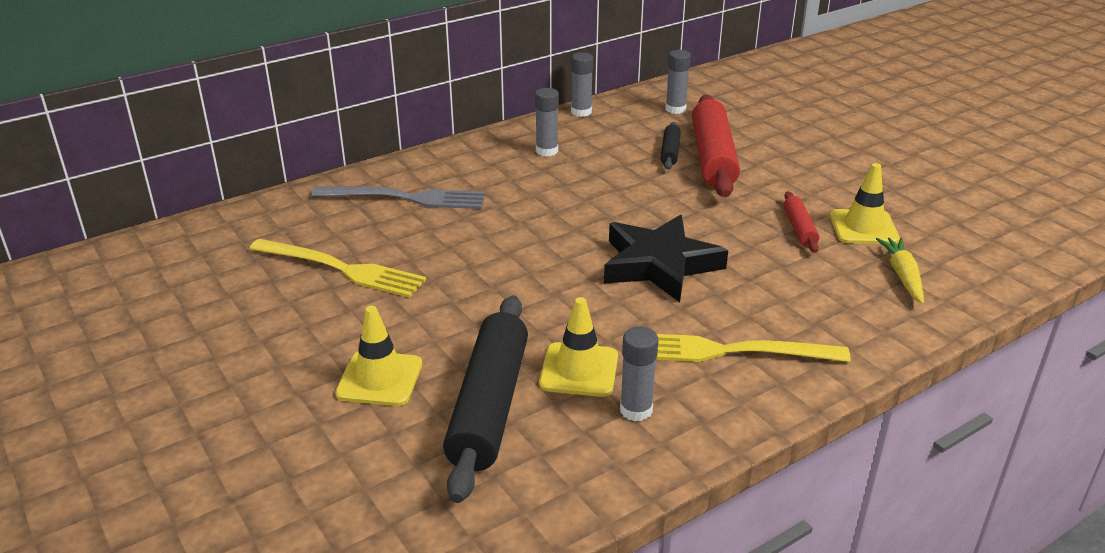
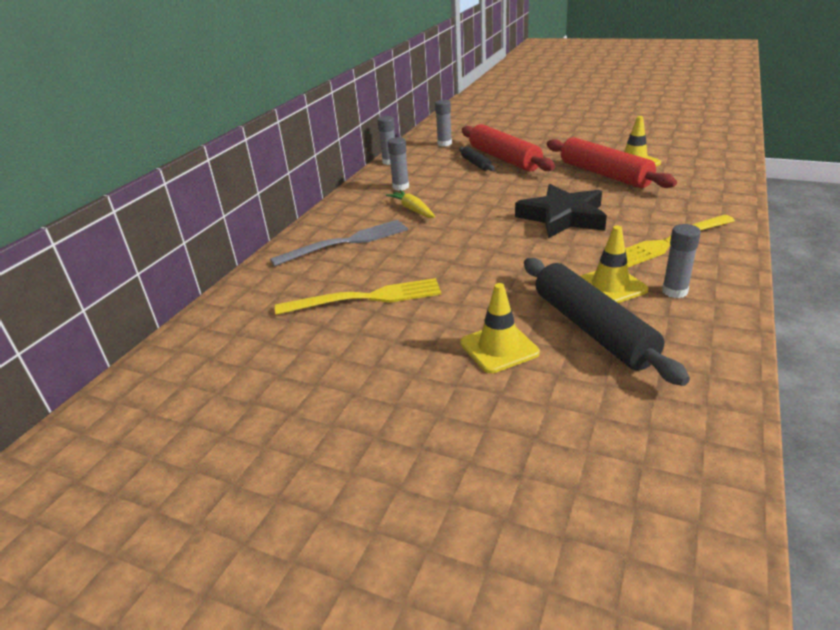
camera: 30 degrees left, 0 degrees up
red rolling pin [784,191,819,253] -> red rolling pin [547,137,677,188], size x2.10
yellow carrot [876,238,924,304] -> yellow carrot moved to [386,190,435,218]

